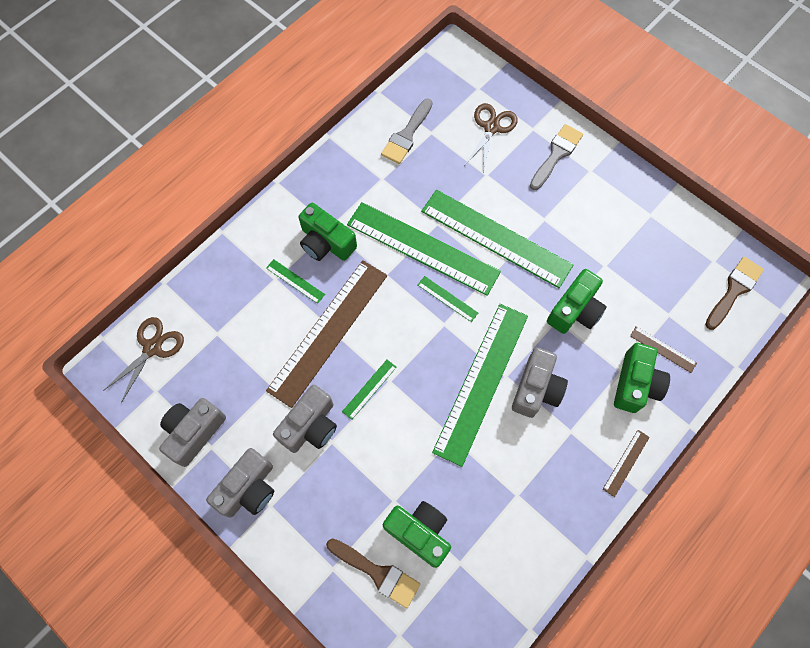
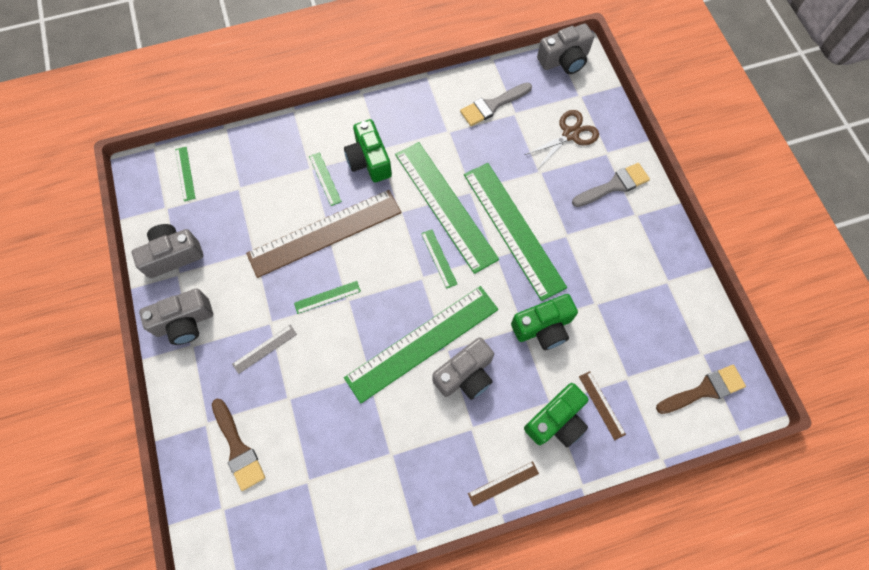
camera: 30 degrees right, 0 degrees up
brown scissors [103,317,184,403] -> green ruler [175,147,196,201]
grey camera [273,385,337,453] -> grey camera moved to [537,24,594,74]
green camera [383,501,451,568] -> none
none -> grey ruler [232,325,297,374]

